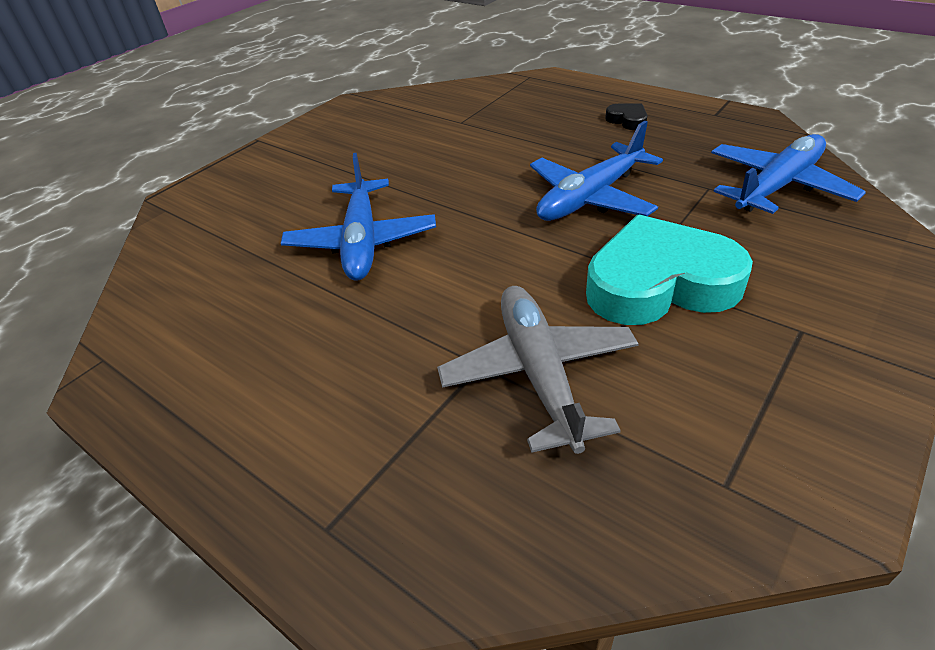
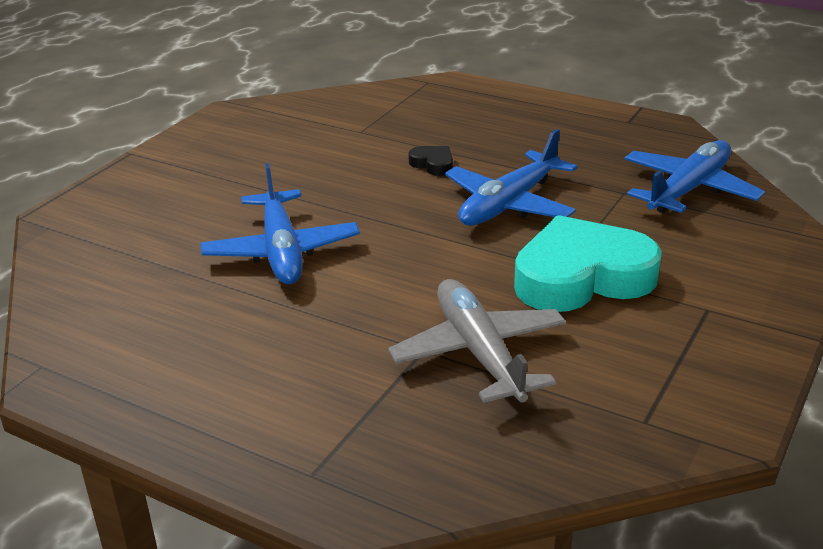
camera: 10 degrees left, 10 degrees down
black heart [605,104,648,130] -> black heart moved to [408,146,453,176]

